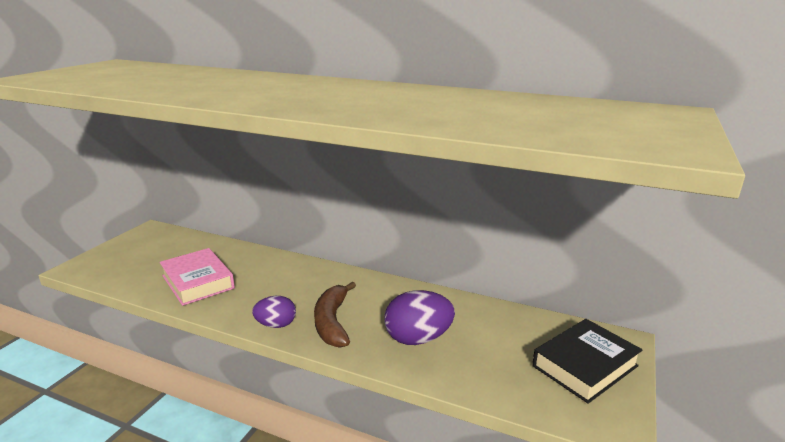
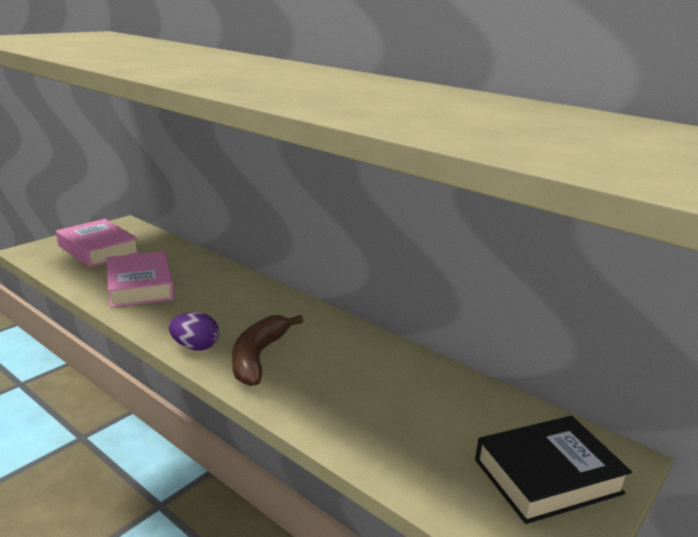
camera: 15 degrees right, 0 degrees up
purple egg [384,290,455,345] -> none
none -> pink book [56,219,140,268]

